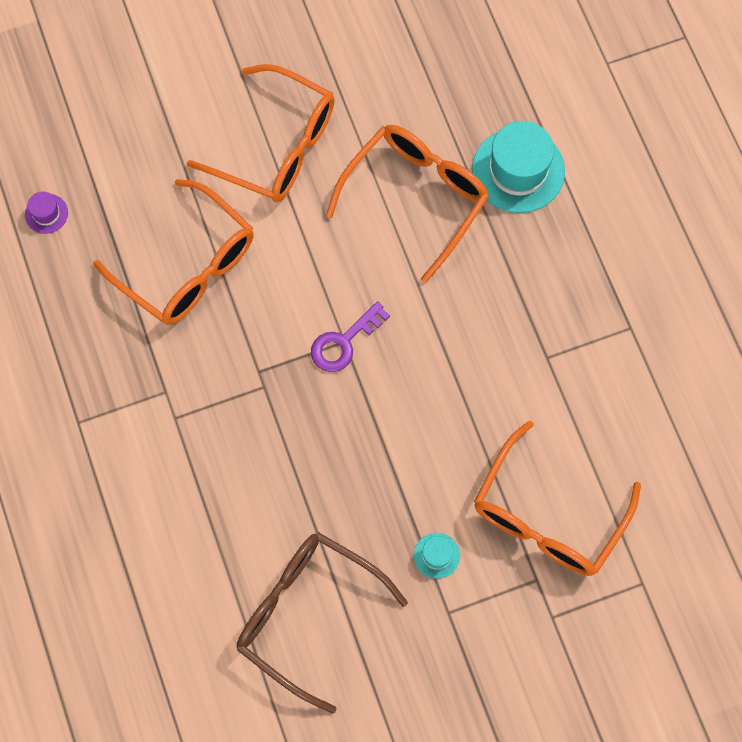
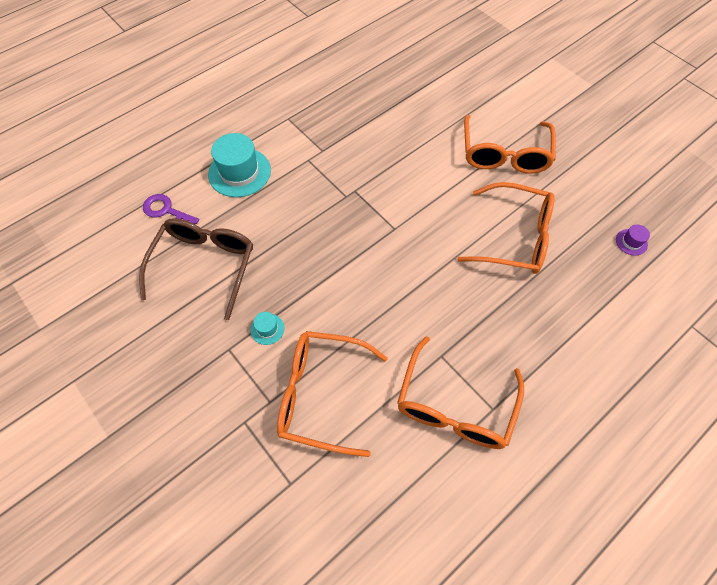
camera: 70 degrees right, 10 degrees down
purple hat [25,192,68,234] -> purple hat moved to [616,224,650,256]
orange glasses [93,179,254,325] -> orange glasses moved to [397,336,524,449]
purple key [311,301,390,372] -> purple key moved to [143,194,199,224]
turquoise hat [472,121,565,213] -> turquoise hat moved to [208,133,271,197]

